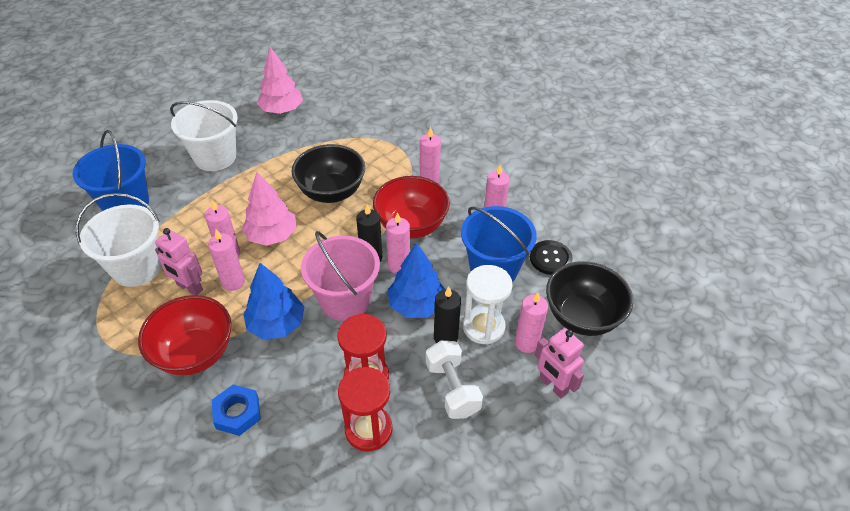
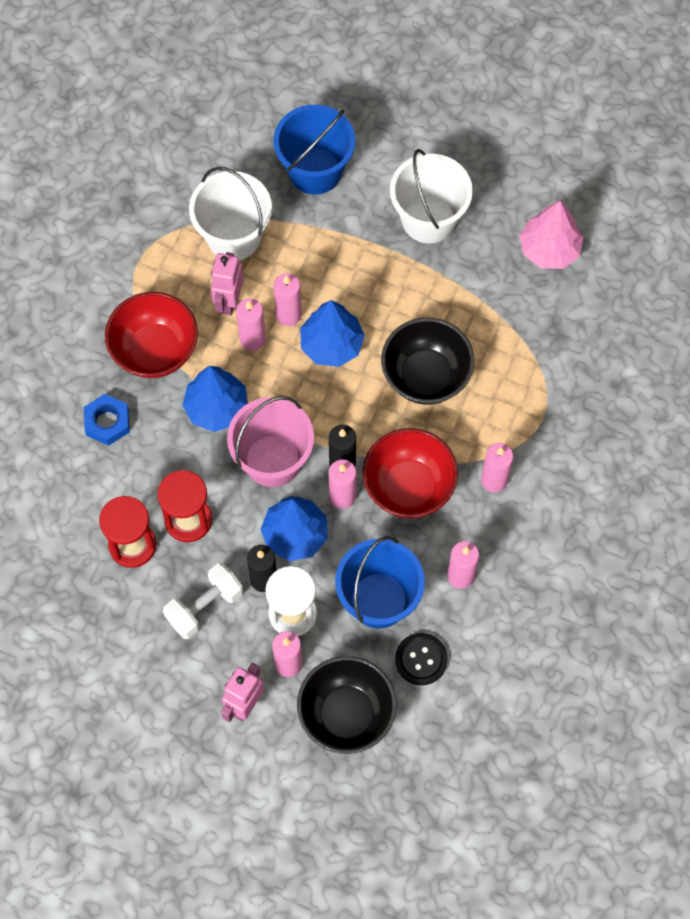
camera: 70 degrees right, 20 degrees up
pink tree [242,172,297,246] -> blue tree [300,300,365,367]

